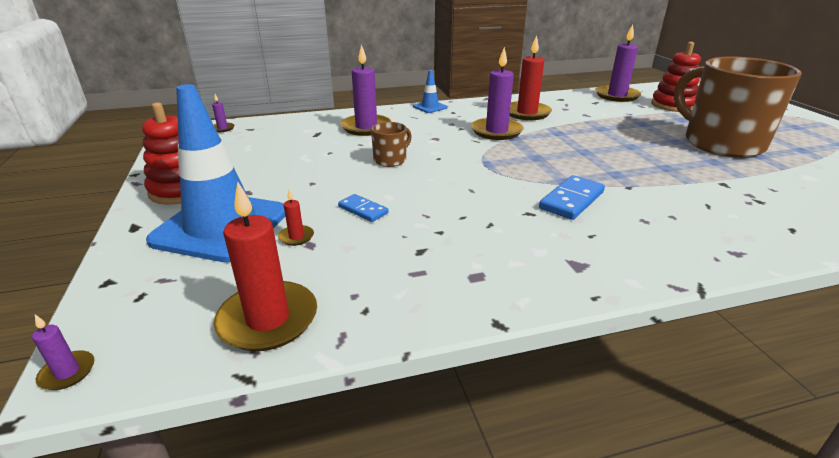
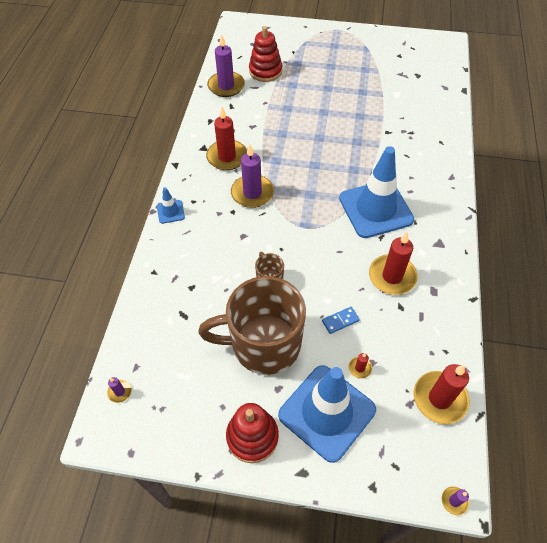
camera: 65 degrees left, 25 degrees up
purple candle [340,44,392,136] -> none
blue domino [539,175,605,220] -> blue traffic cone [339,146,414,238]
brown mug [674,57,802,158] -> brown mug moved to [198,276,306,375]
none -> red candle [369,232,418,295]

